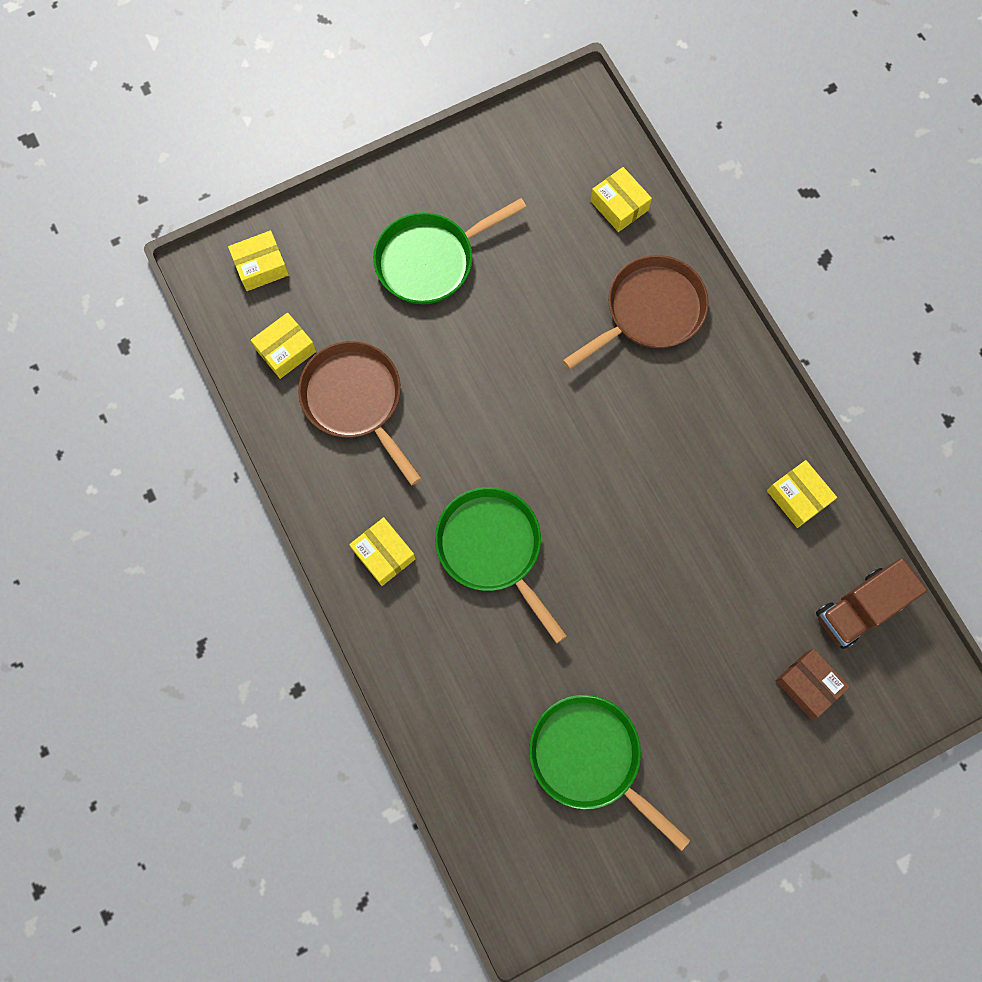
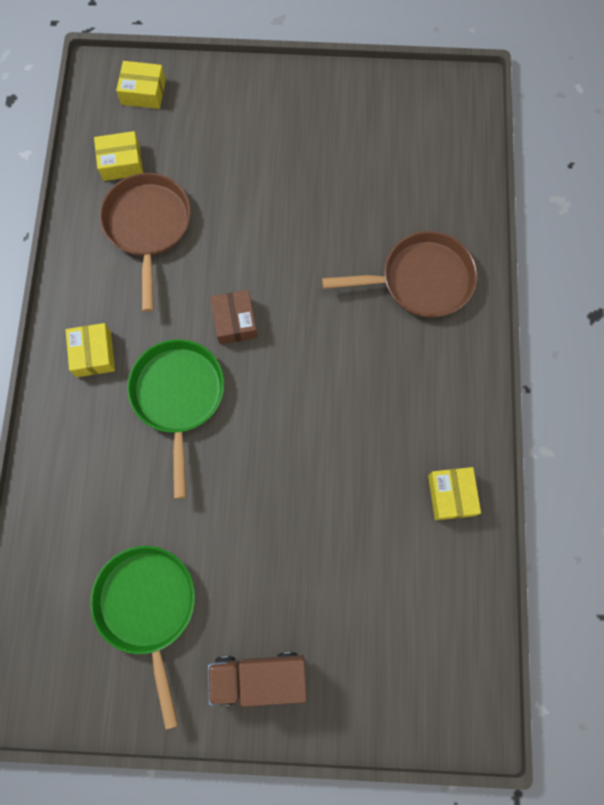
camera: 30 degrees right, 0 degrees up
green pan [373,198,526,304] -> none
yellow box [590,167,652,232] -> none
brown box [776,649,850,719] -> brown box moved to [210,290,258,345]
brown truck [816,558,927,649] -> brown truck moved to [208,651,307,707]

